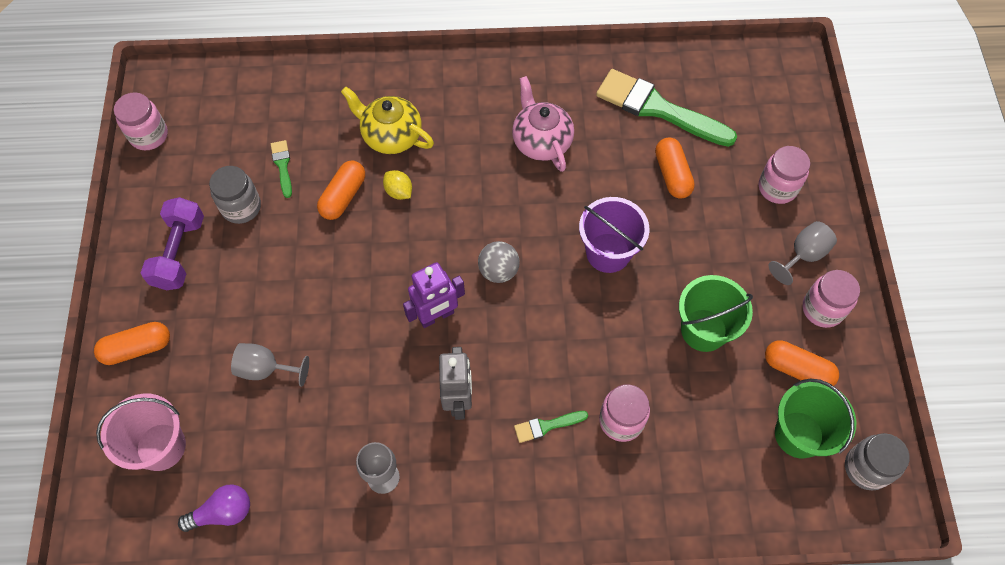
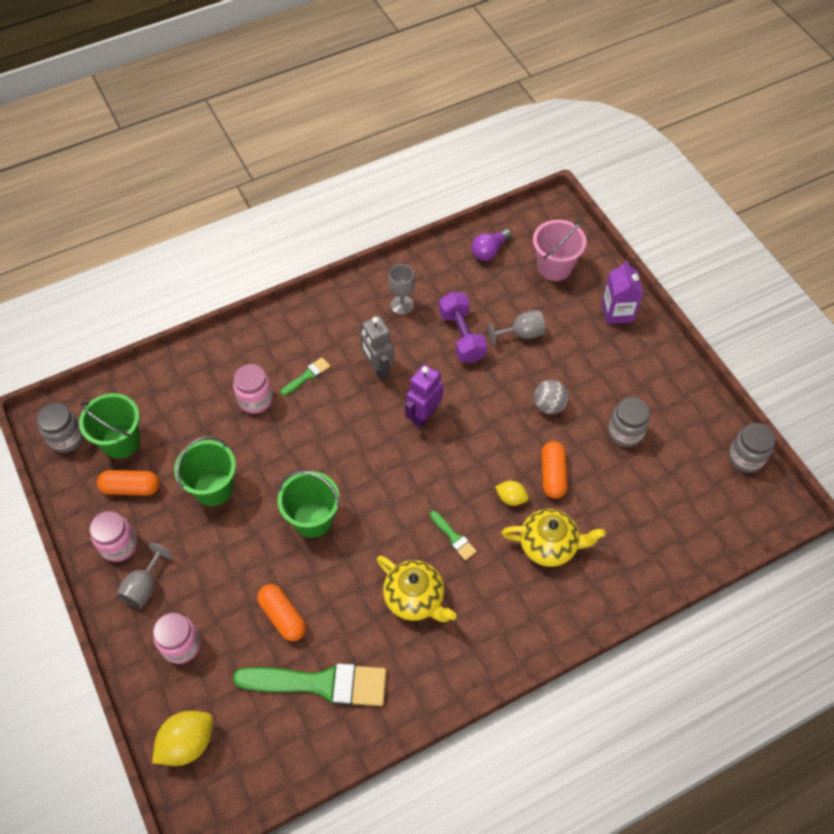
camera: 155 degrees right, 5 degrees down
orange capsule [94,322,170,365] -> purple carton [602,260,643,324]
pink jar [114,93,168,150] -> grey jar [729,423,775,473]
purple dumbbell [141,197,204,290] -> purple dumbbell moved to [439,292,487,363]
green brush [271,140,292,198] -> green brush moved to [430,511,477,561]
grey ball [478,241,520,283] -> grey ball moved to [534,380,569,414]
pink teapot [512,76,574,172] -> yellow teapot [377,556,457,622]
purple bucket [579,197,650,273] -> green bucket [277,471,340,538]
none -> yellow lemon [152,711,213,766]

